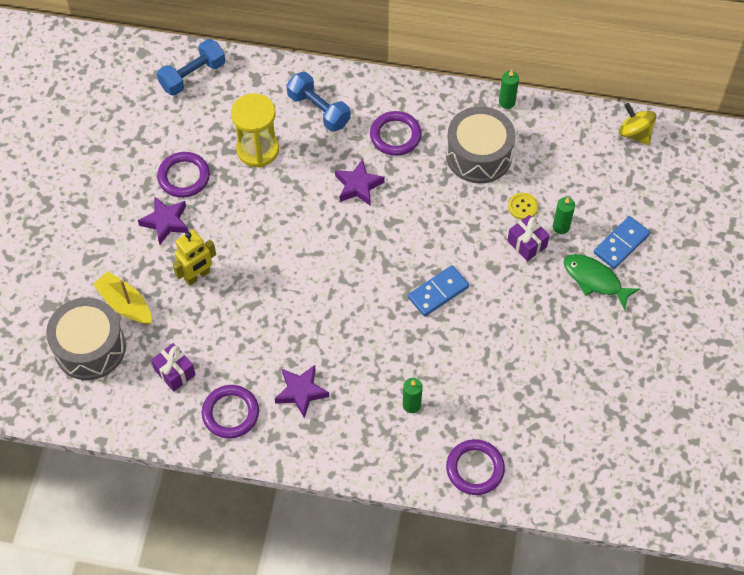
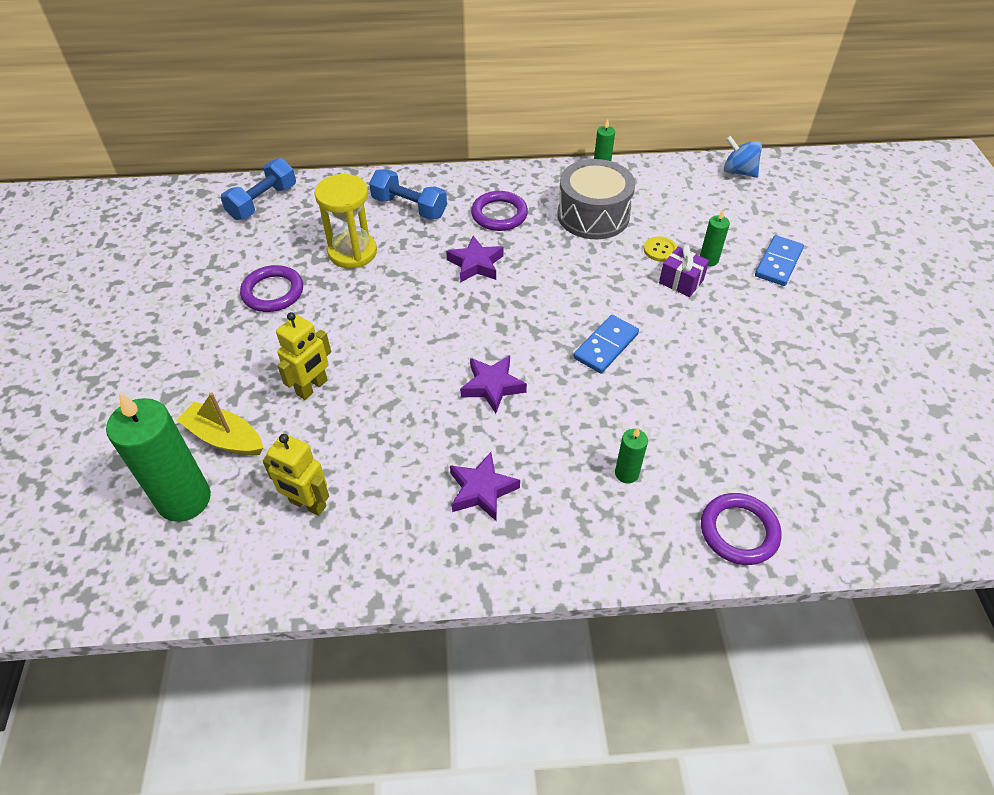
camera: 15 degrees left, 10 degrees down
grey drum [46,297,126,380] -> green candle [106,393,211,522]
purple star [138,196,189,244] -> purple star moved to [460,355,527,413]
purple gift [151,343,196,391] -> yellow robot [263,434,329,516]
purple ring [202,385,259,439] -> none
green fish [564,254,640,310] -> none
yellow spinning top [619,103,656,145] -> blue spinning top [724,136,762,178]

